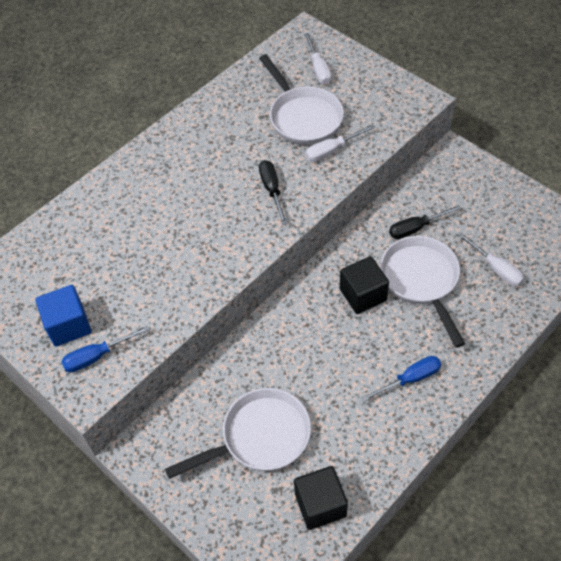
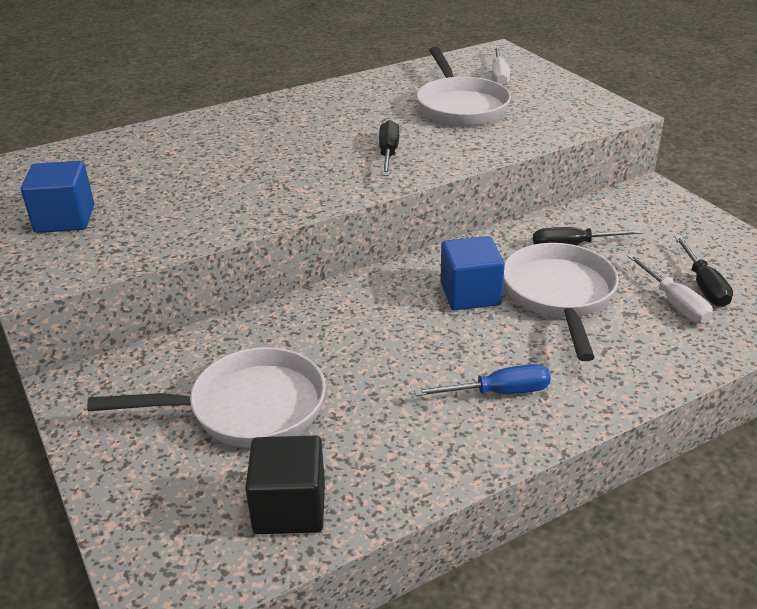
camera: 15 degrees right, 20 degrees down
blue screwdriver [61,326,149,372] -> none
white screwdriver [305,124,375,162] -> none
black cube [340,256,389,314] -> blue cube [440,236,505,310]
none -> black screwdriver [675,236,733,307]

